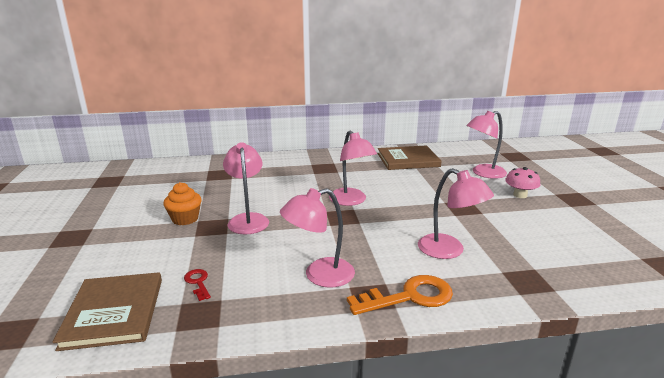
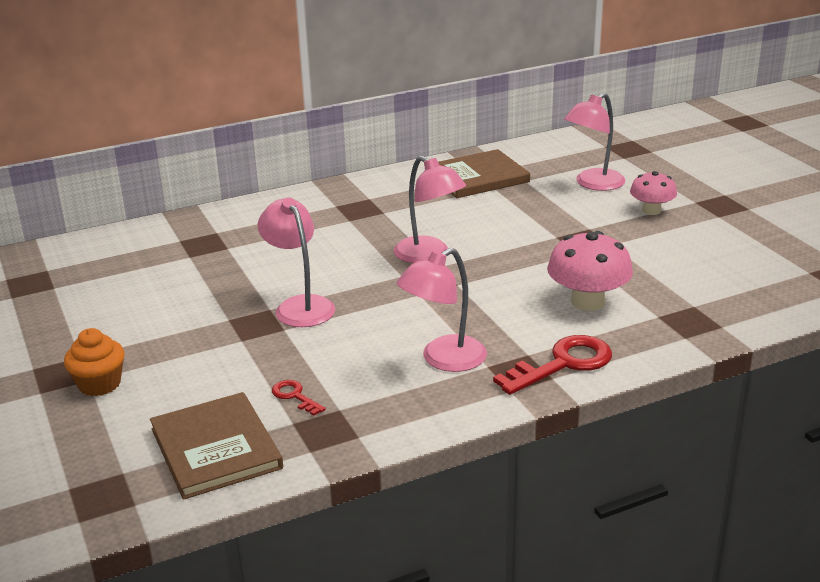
camera: 15 degrees left, 5 degrees up
orange cupcake [163,182,202,225] -> orange cupcake moved to [64,328,125,396]
orange key [347,275,453,315] -> red key [493,335,612,395]
pink lamp [418,168,494,259] -> pink mushroom [547,231,633,311]

